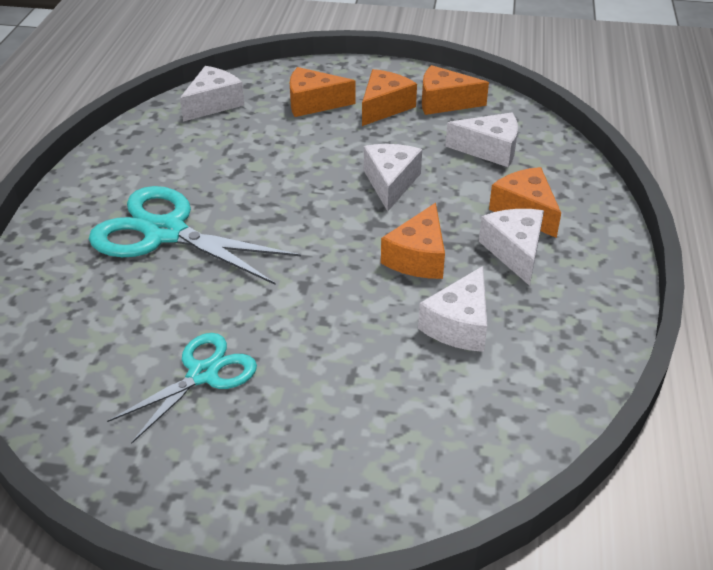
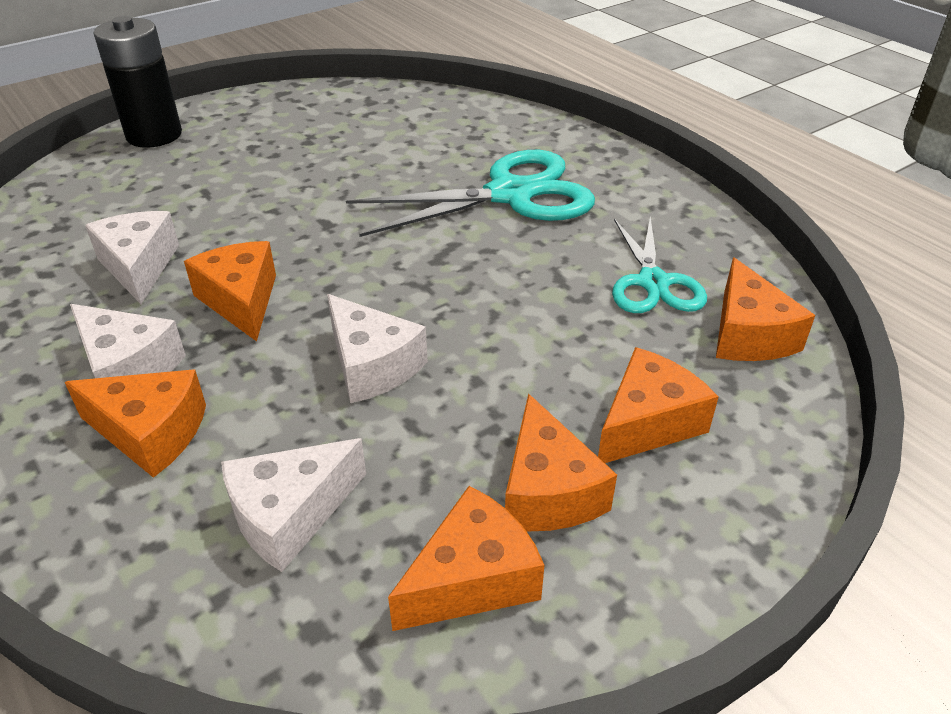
camera: 135 degrees right, 0 degrees up
turquoise scissors [107,333,257,444] -> turquoise scissors moved to [612,216,707,313]
white cheese [180,66,244,122] -> orange cheese [716,257,815,361]
none -> black battery [94,16,182,148]

